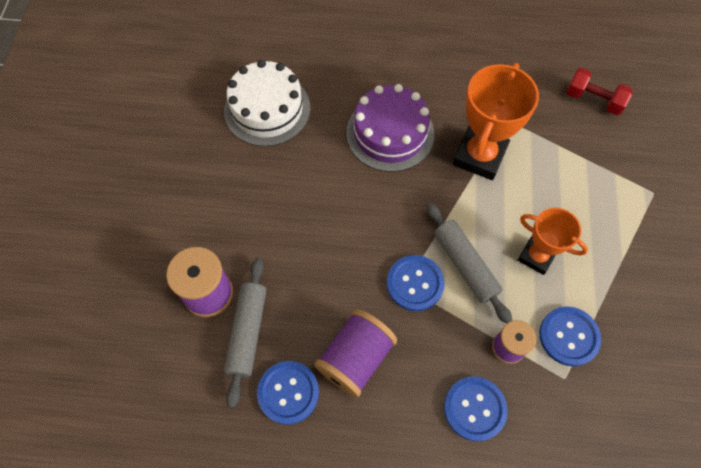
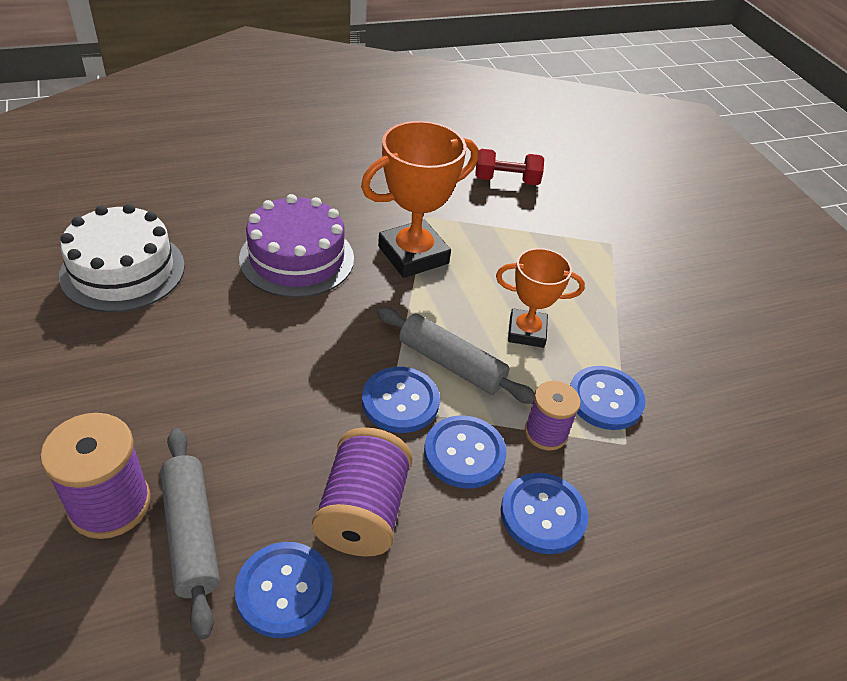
camera: 30 degrees left, 20 degrees down
orange trophy [453,63,539,180] -> orange trophy turned 60 degrees clockwise [361,121,479,278]
none -> blue button [424,415,507,489]

